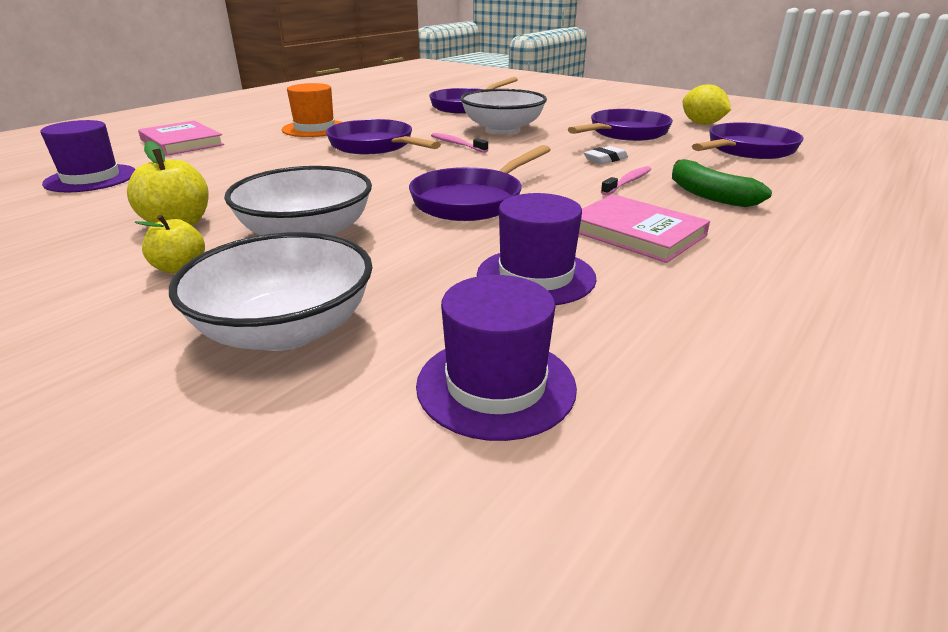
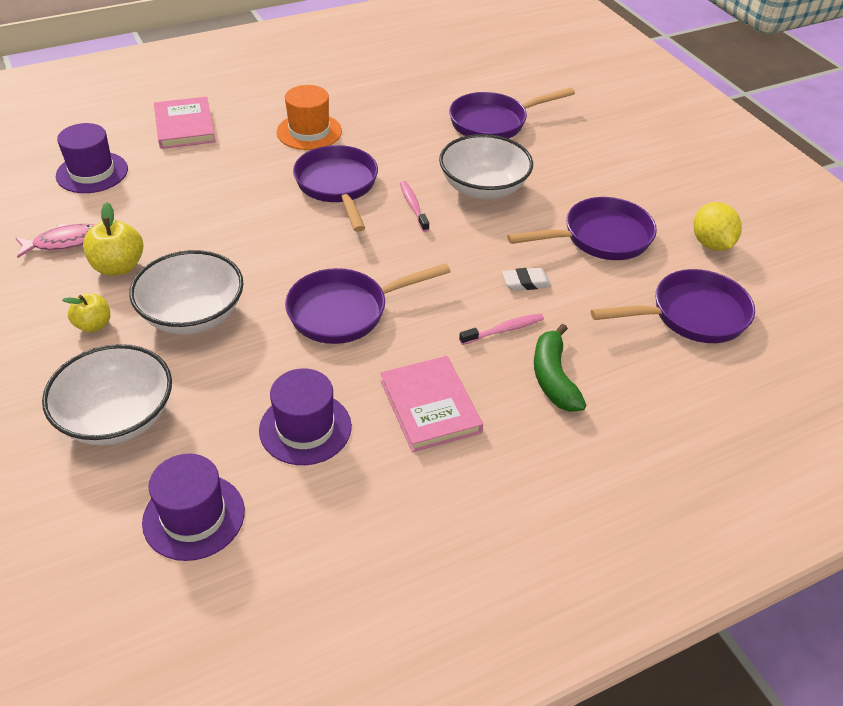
camera: 25 degrees right, 15 degrees up
none -> pink fish [16,224,95,258]

